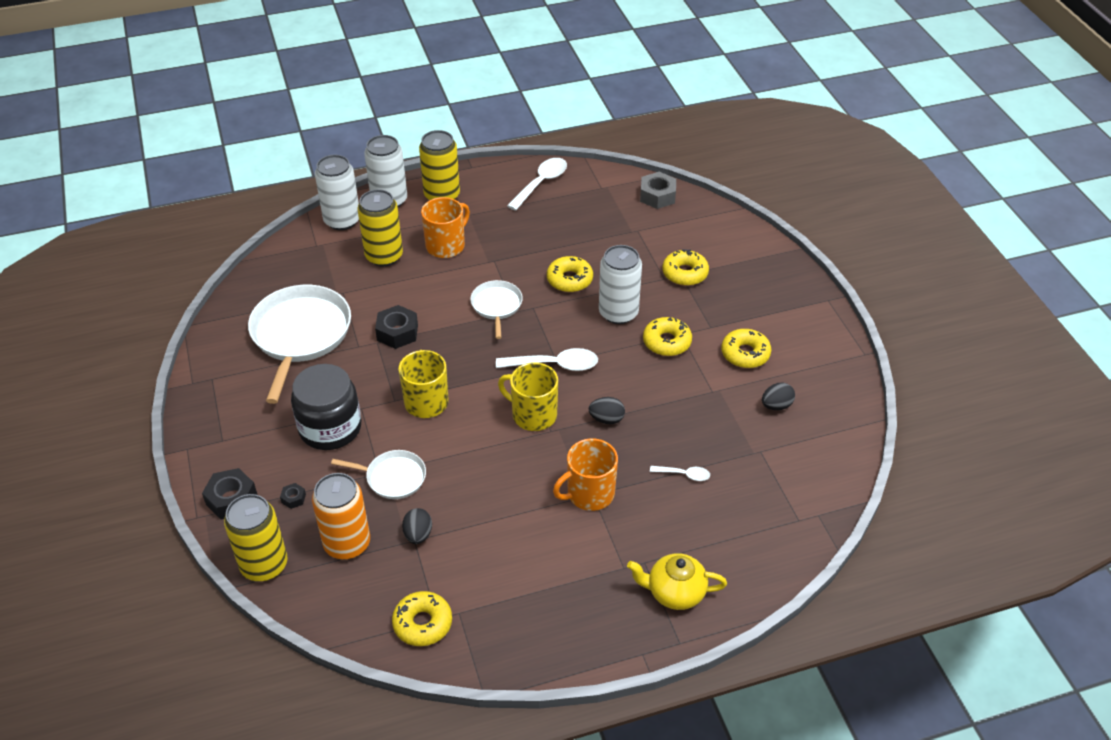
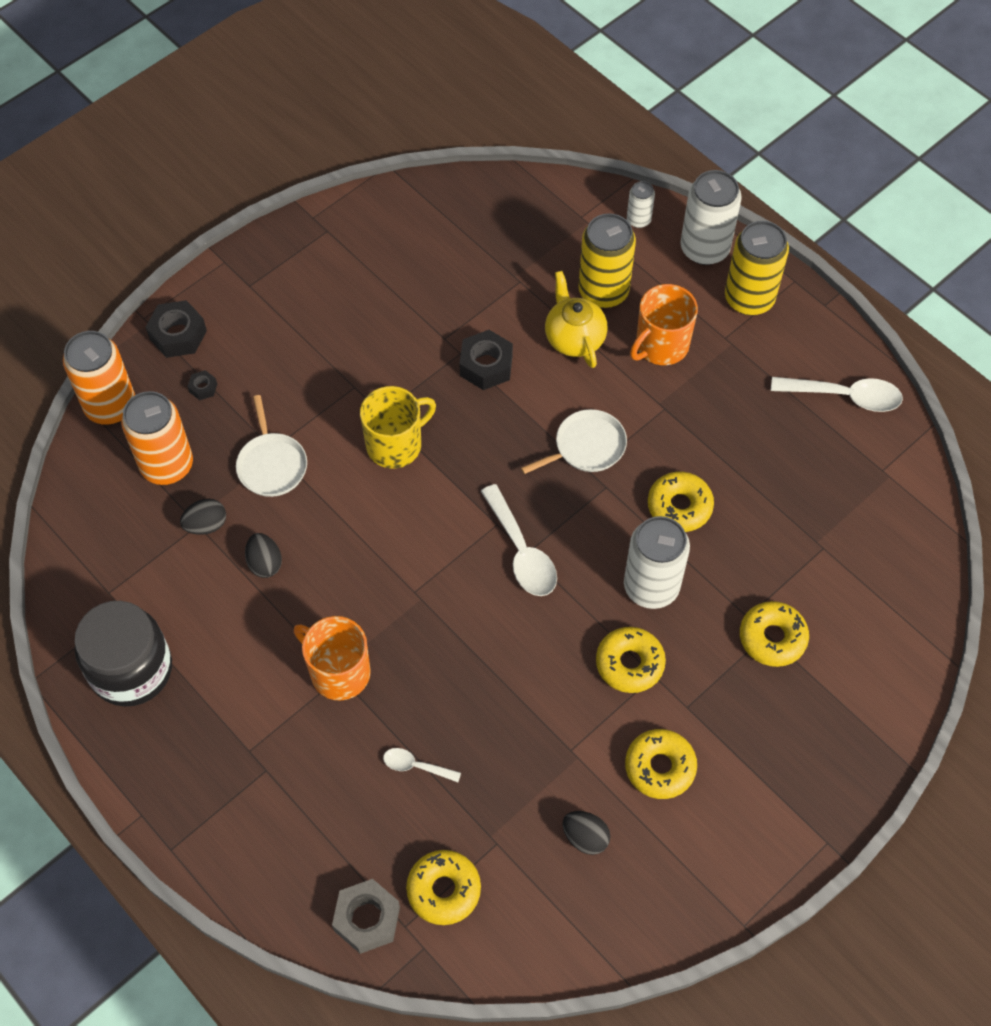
camera: 65 degrees right, 15 degrees up
yellow can [224,494,287,581] -> orange can [63,331,135,425]
white pan [248,285,351,404] -> none
black jar [291,364,361,450] -> black jar moved to [75,601,172,707]
white can [315,155,359,230] -> white can [627,181,655,228], size x0.50
yellow donut [392,591,452,646] -> yellow donut moved to [406,850,481,925]
orange mug [421,197,470,258] -> orange mug turned 120 degrees clockwise [630,284,698,365]
yellow mug [498,362,558,431] -> none
black egg [589,397,625,424] -> black egg moved to [245,533,282,578]
yellow teapot [627,553,727,610] -> yellow teapot moved to [545,271,608,368]
grey nut [640,172,676,209] -> grey nut moved to [332,879,400,954]
white spoon [650,466,710,481] -> white spoon turned 120 degrees clockwise [383,748,461,782]

